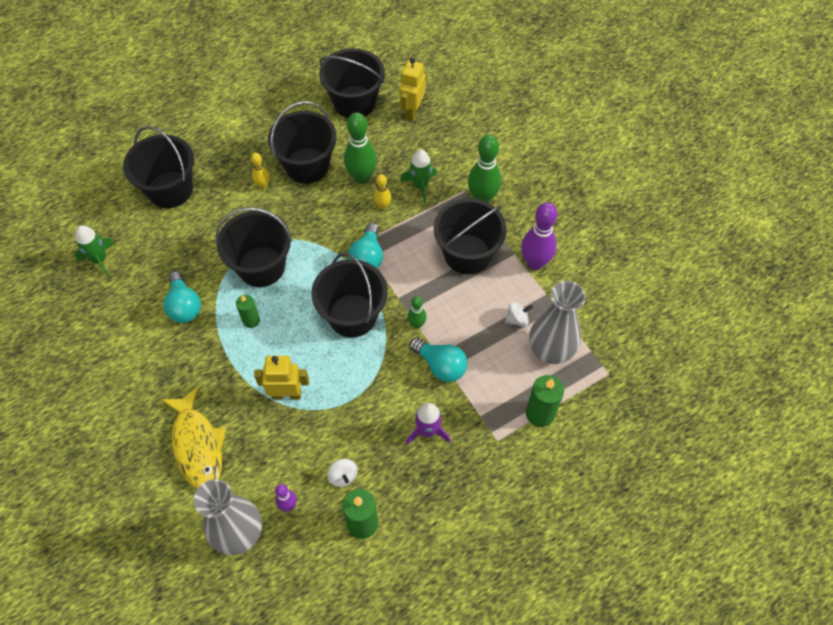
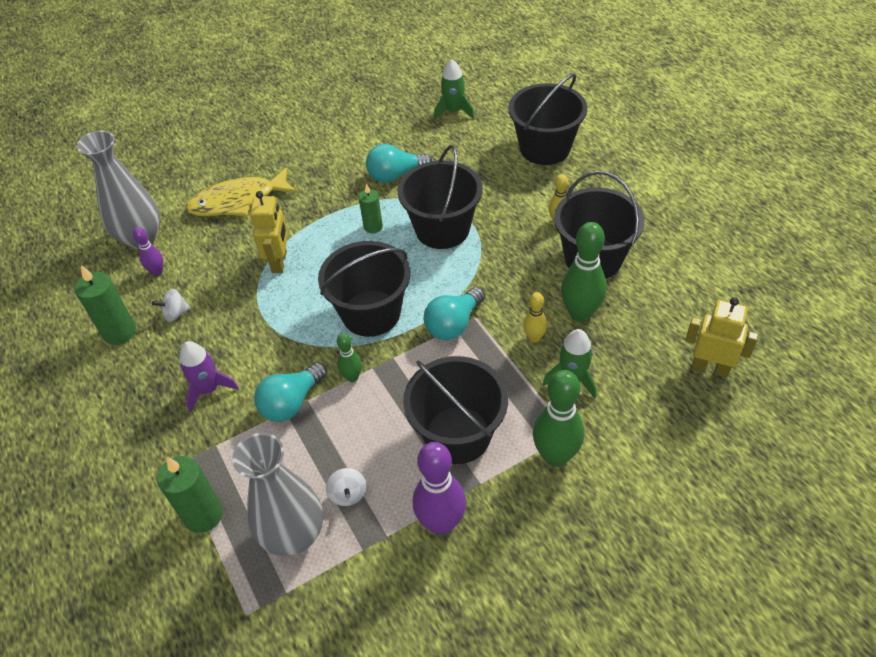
camera: 95 degrees right, 10 degrees down
black bucket [319,48,385,118] -> none
turquoise light bulb [348,223,383,268] -> turquoise light bulb turned 60 degrees counterclockwise [424,287,485,340]

